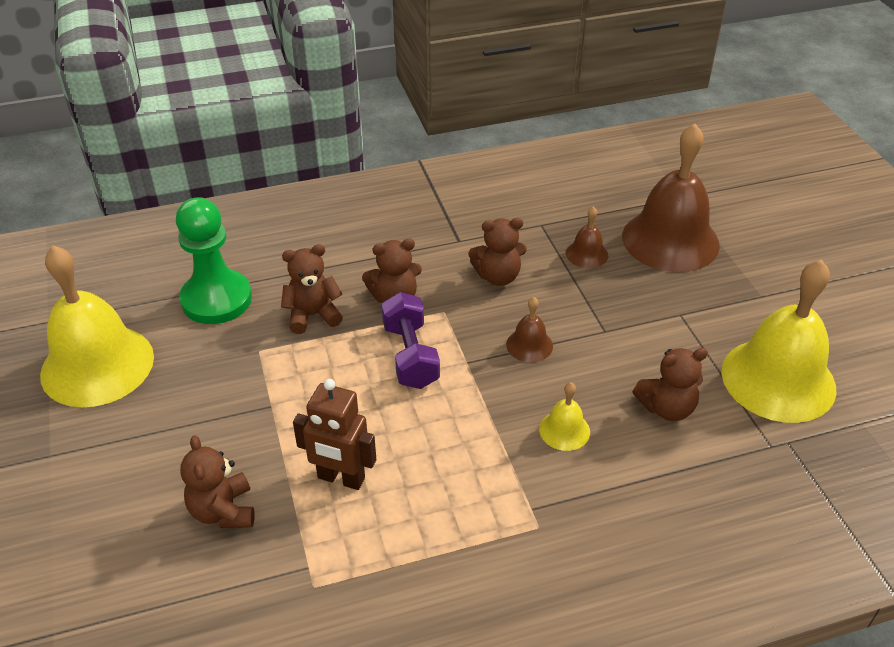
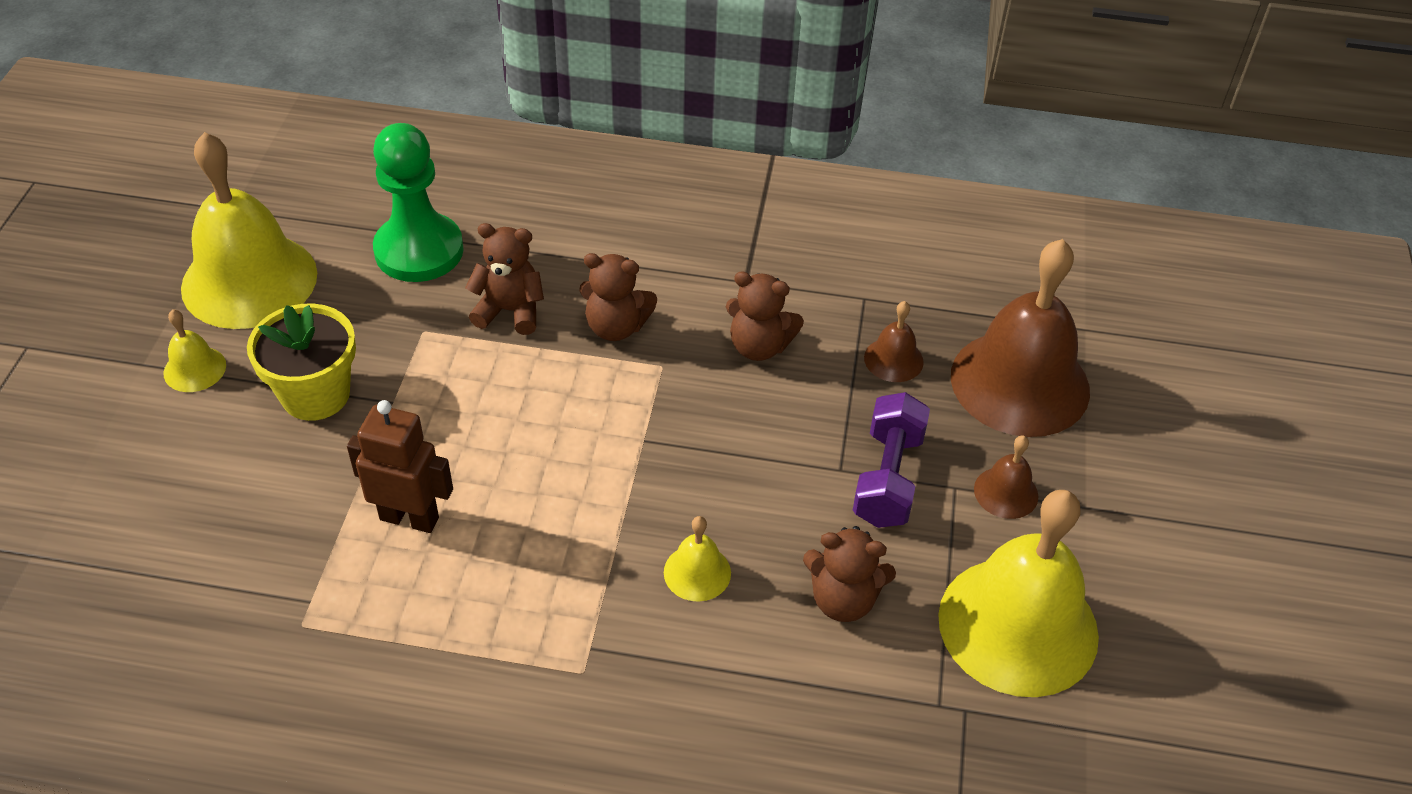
camera: 25 degrees right, 5 degrees up
brown teddy bear [180,435,255,528] -> none
brown robot [293,379,376,490] -> brown robot turned 150 degrees clockwise [347,400,453,533]
purple dumbbell [382,292,440,389] -> purple dumbbell moved to [853,392,930,528]
brown bell [506,297,553,362] -> brown bell moved to [974,435,1038,519]
none -> yellow bell [163,309,226,392]
none -> yellow flower pot [247,304,356,421]

